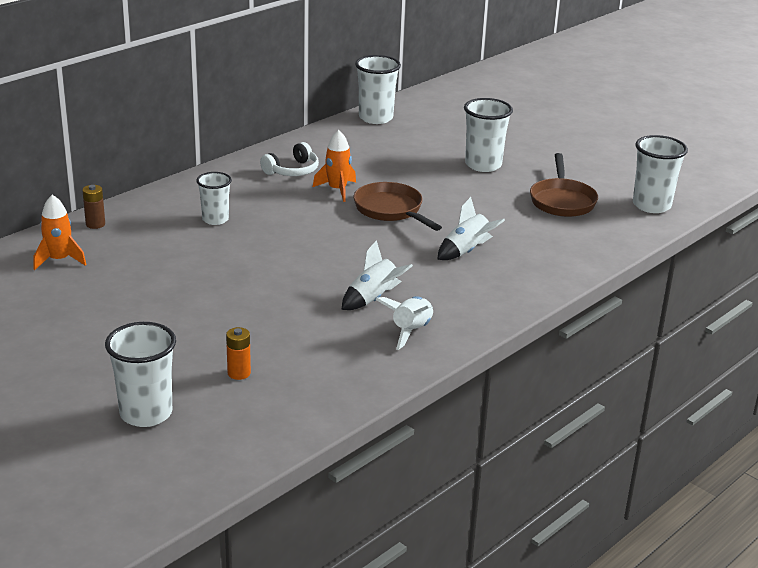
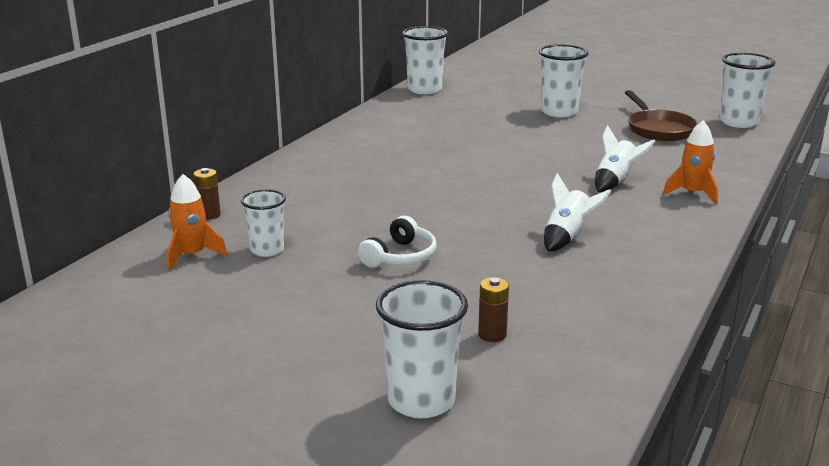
camera: 15 degrees left, 5 degrees down
white cup [196,172,232,225] -> white cup moved to [241,189,286,257]
orange battery [226,327,251,380] -> brown battery [478,277,509,342]
white headphones [260,142,319,176] -> white headphones moved to [358,216,437,268]
orange rocket [313,130,356,202] -> orange rocket moved to [663,120,718,205]
brown pan [353,182,442,231] -> none
white rocket [375,296,433,350] -> none

